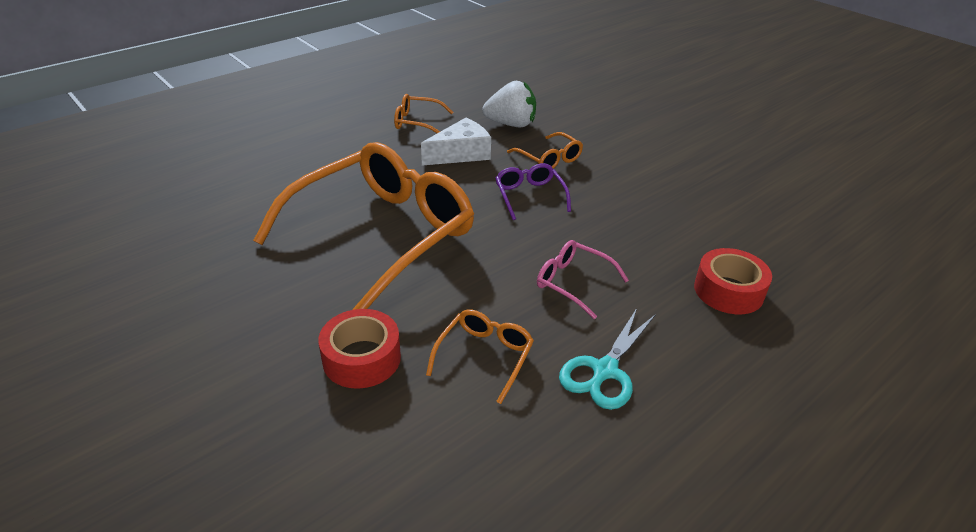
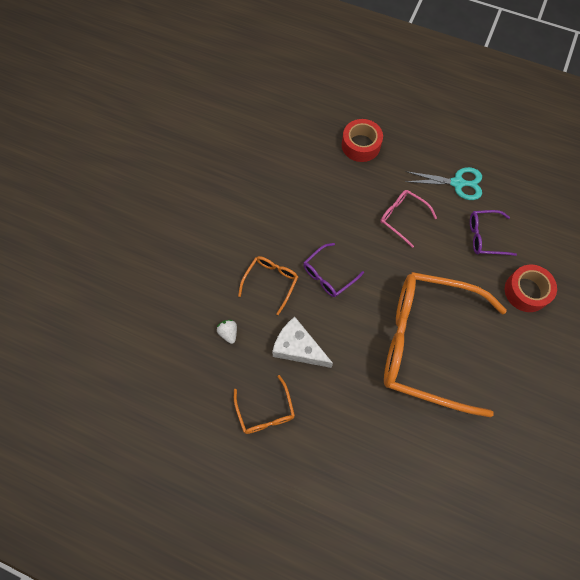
camera: 115 degrees left, 30 degrees up
orange glasses [426,309,534,404] -> purple glasses [470,210,517,256]
white strawberry [482,81,536,127] -> white strawberry [217,320,237,344], size x0.49
pink glasses [537,240,629,319] -> pink glasses turned 120 degrees clockwise [380,190,437,248]

